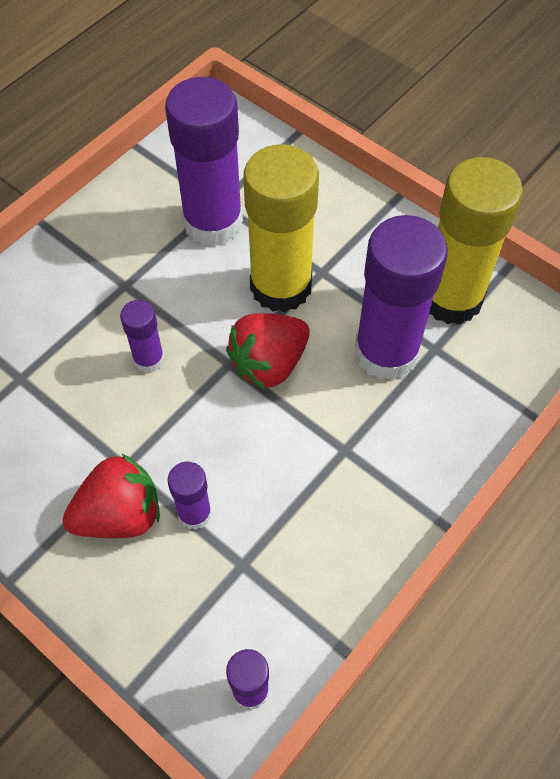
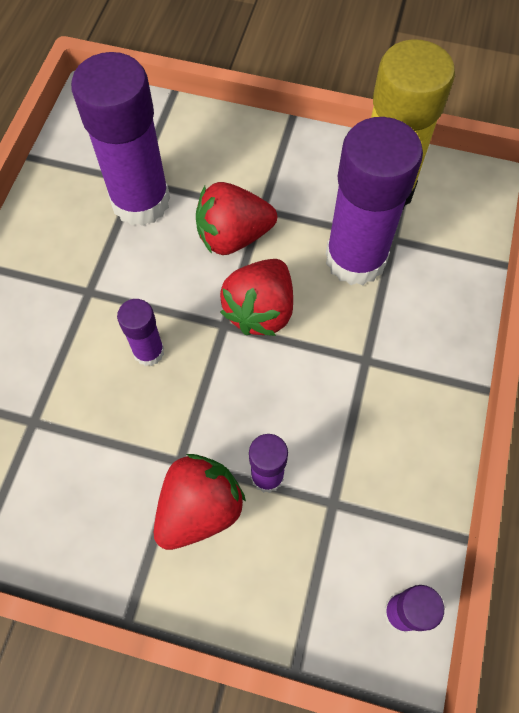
camera: 25 degrees left, 5 degrees up
yellow glue stick [243,145,319,312] -> red strawberry [196,182,277,255]

